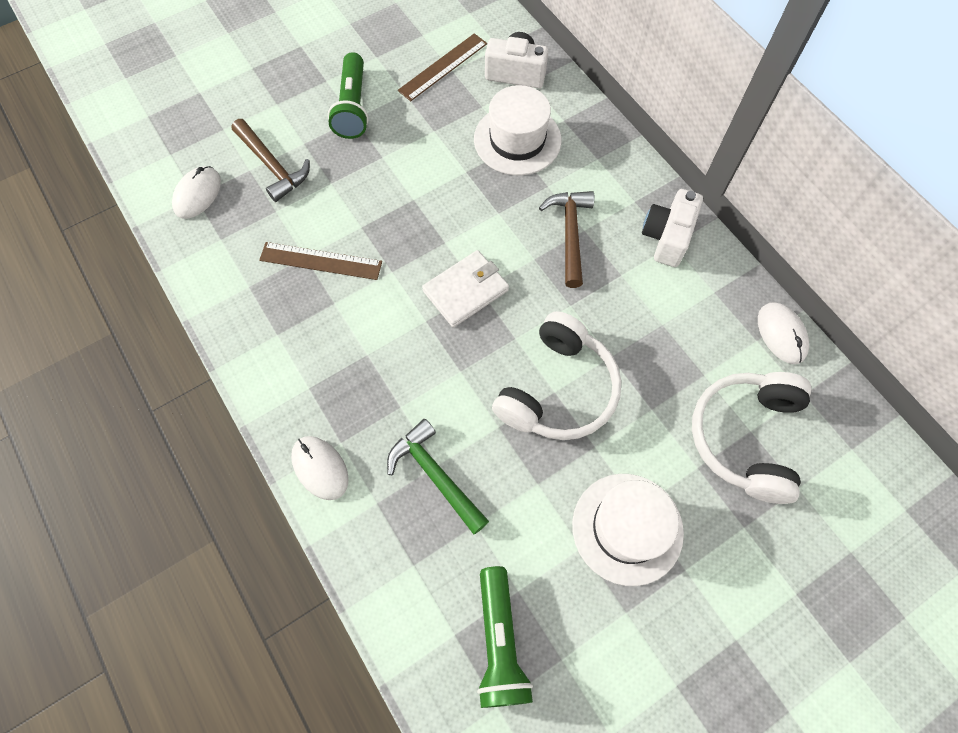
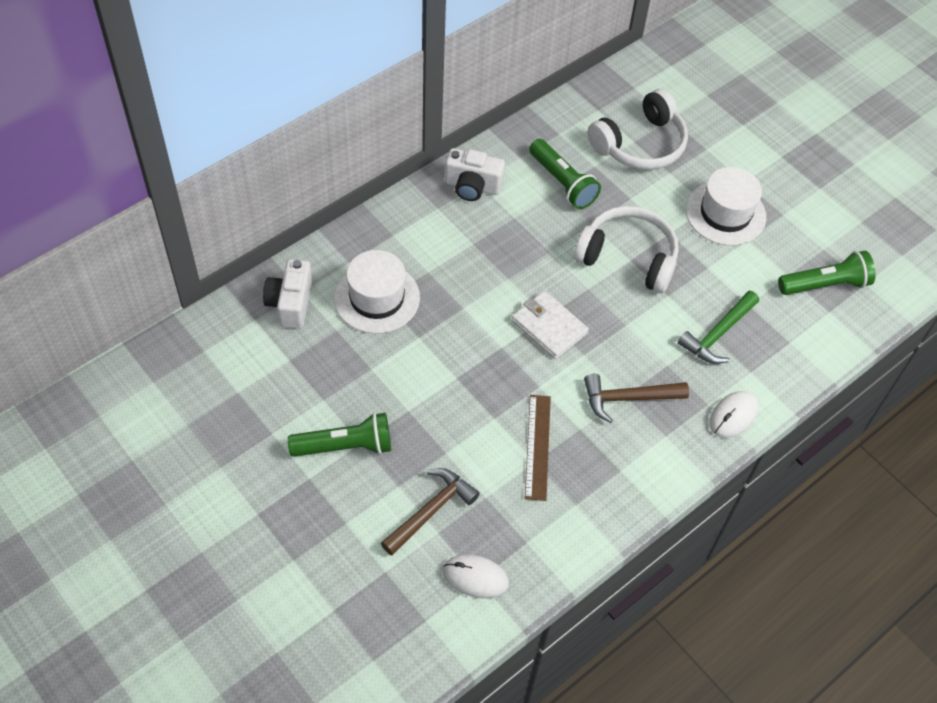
camera: 100 degrees left, 10 degrees down
brown ruler [398,33,487,101] -> none
brown hammer [539,191,594,288] -> brown hammer moved to [584,374,689,423]
white headphones [692,372,812,504] -> white headphones turned 45 degrees counterclockwise [588,89,688,170]
white mouse [758,302,809,364] -> none
none -> green flashlight [529,139,601,209]

